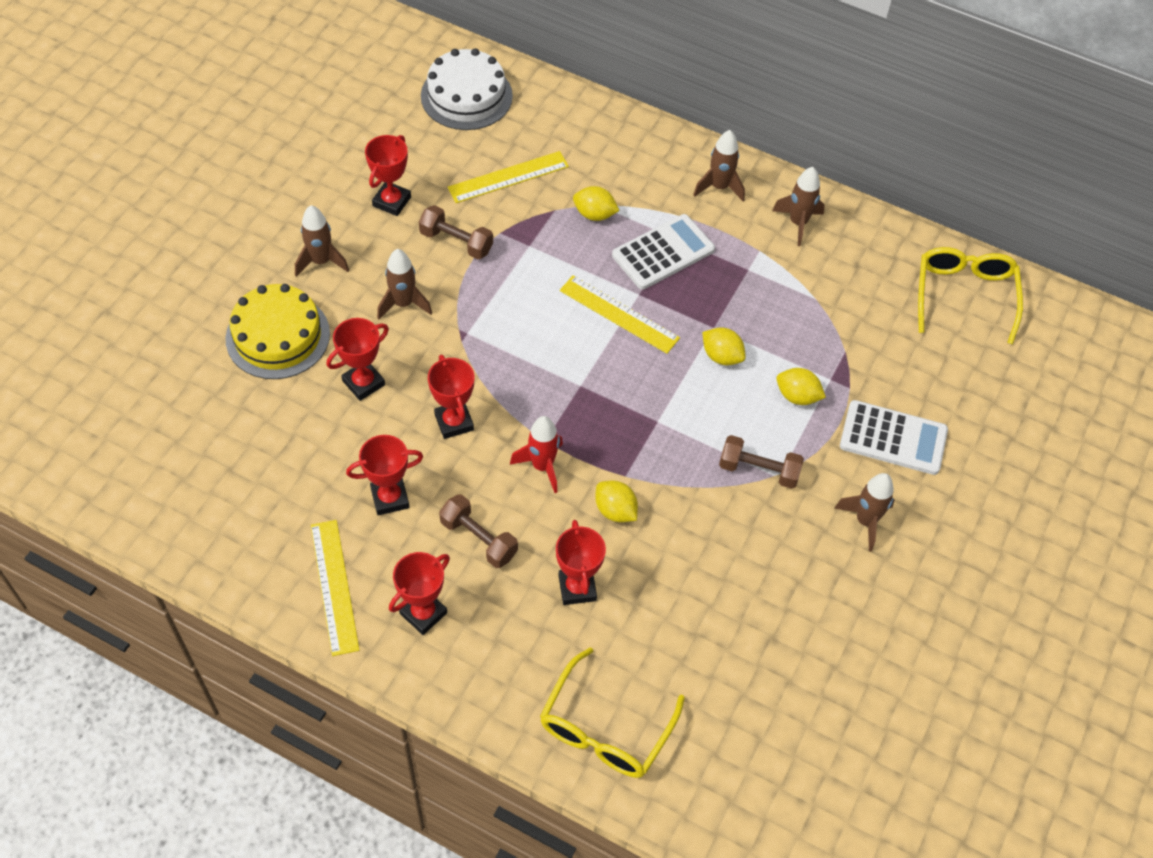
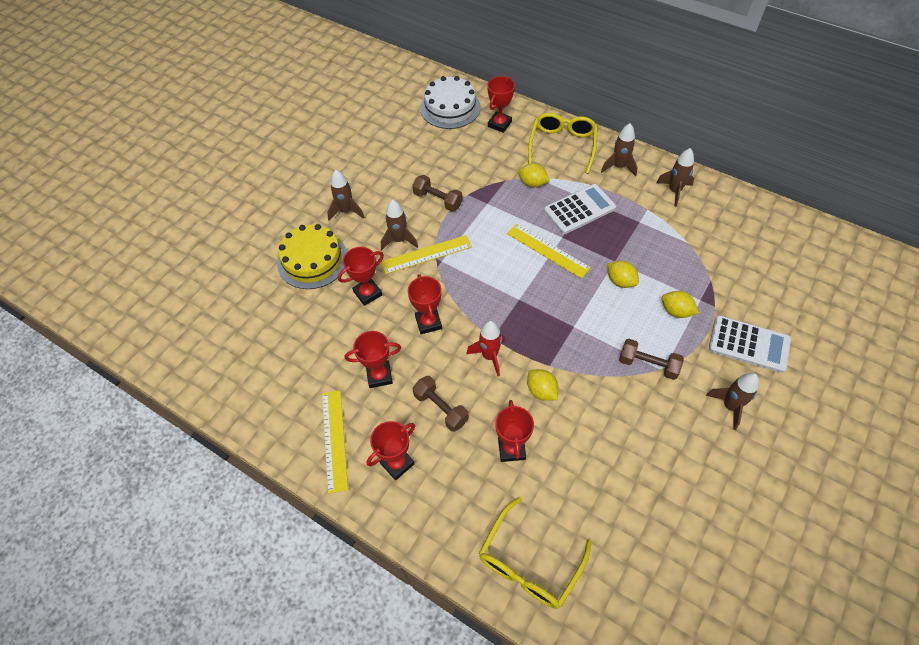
camera: 10 degrees right, 0 degrees up
red trophy [365,135,411,216] -> red trophy moved to [487,76,515,133]
yellow ruler [448,151,569,203] -> yellow ruler moved to [381,235,472,274]
yellow glasses [918,247,1023,344] -> yellow glasses moved to [528,113,598,174]

